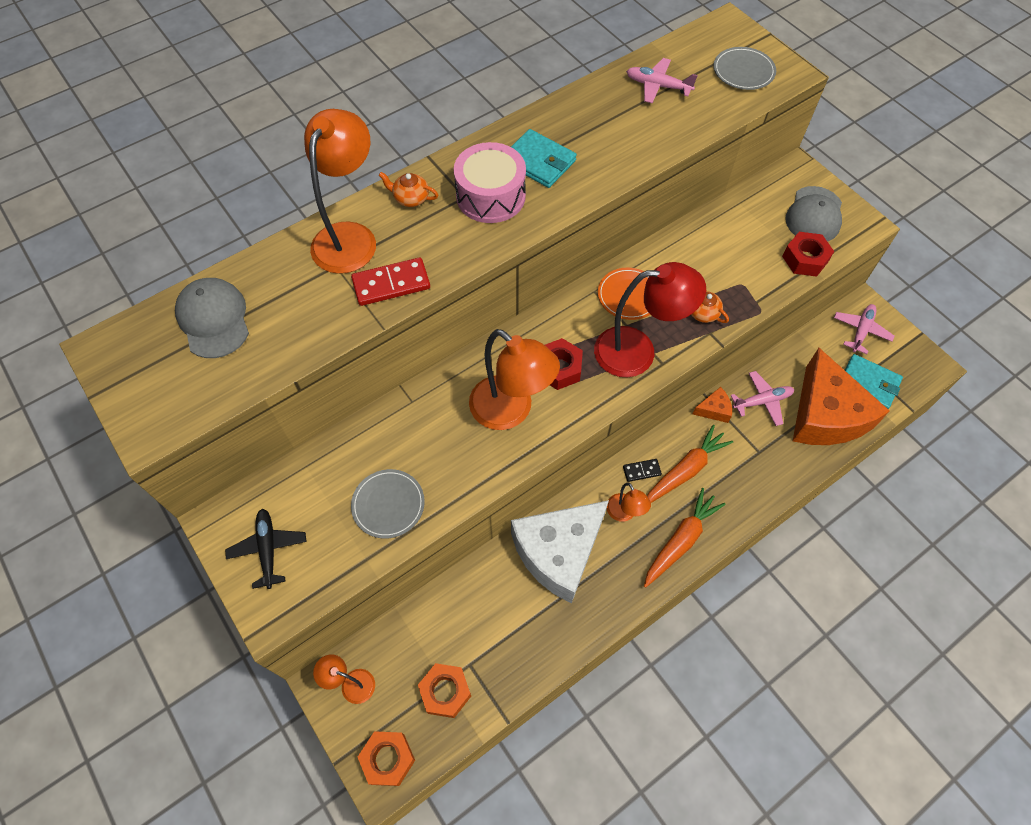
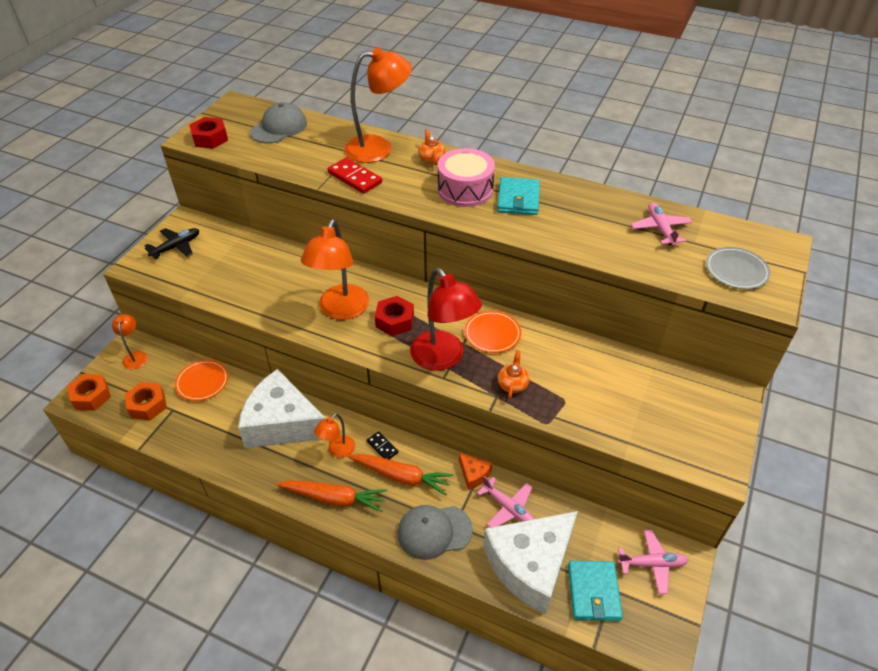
camera: 60 degrees right, 15 degrees down
grey plate [351,469,425,539] -> none
red nut [782,232,834,277] -> red nut moved to [189,117,228,149]
grey cap [785,186,842,242] -> grey cap moved to [398,505,473,560]
orange cheese [793,348,890,445] -> white cheese [483,511,578,615]
none -> orange plate [175,360,229,401]

